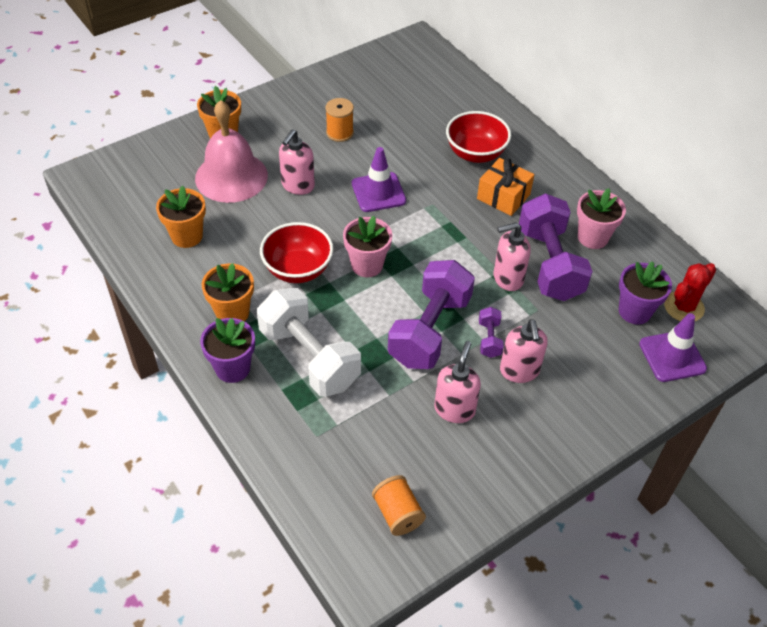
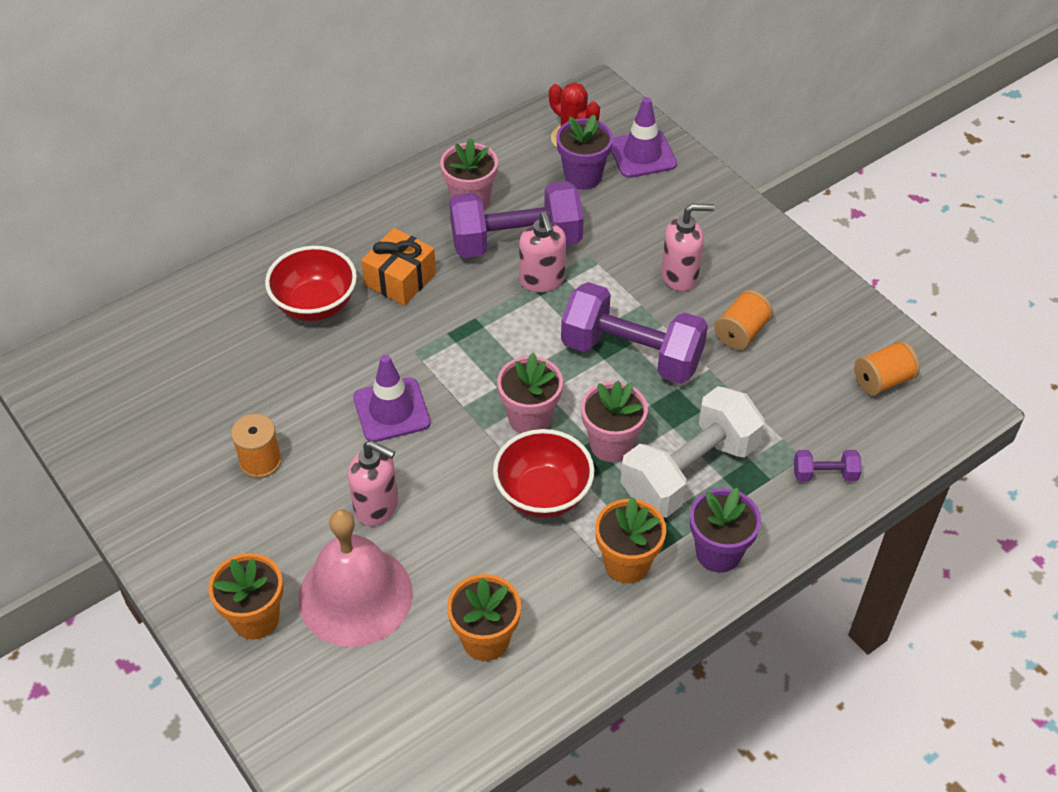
camera: 90 degrees left, 0 degrees up
pink soap dispenser [434,341,481,423] -> orange spool [714,290,773,350]
purple dumbbell [479,307,504,358] -> purple dumbbell moved to [794,450,862,482]
none -> pink flower pot [581,381,648,462]

